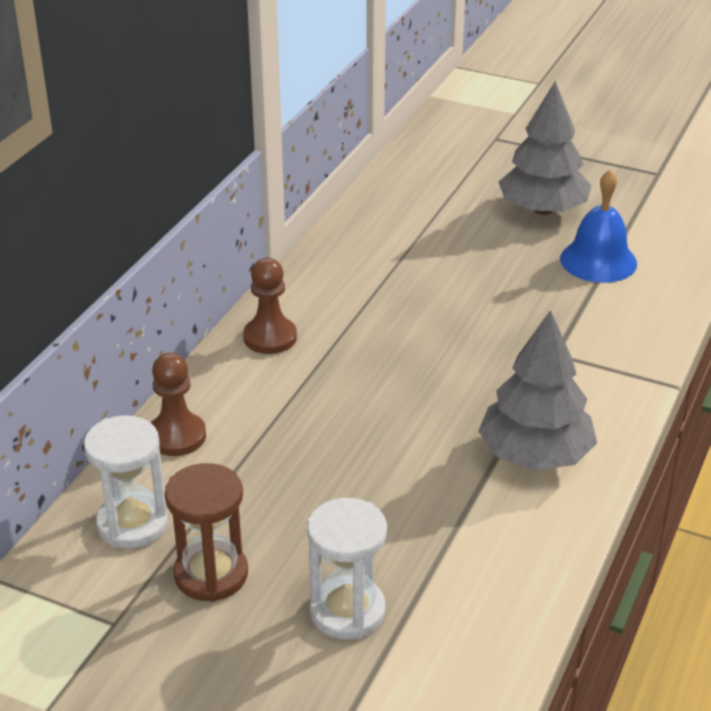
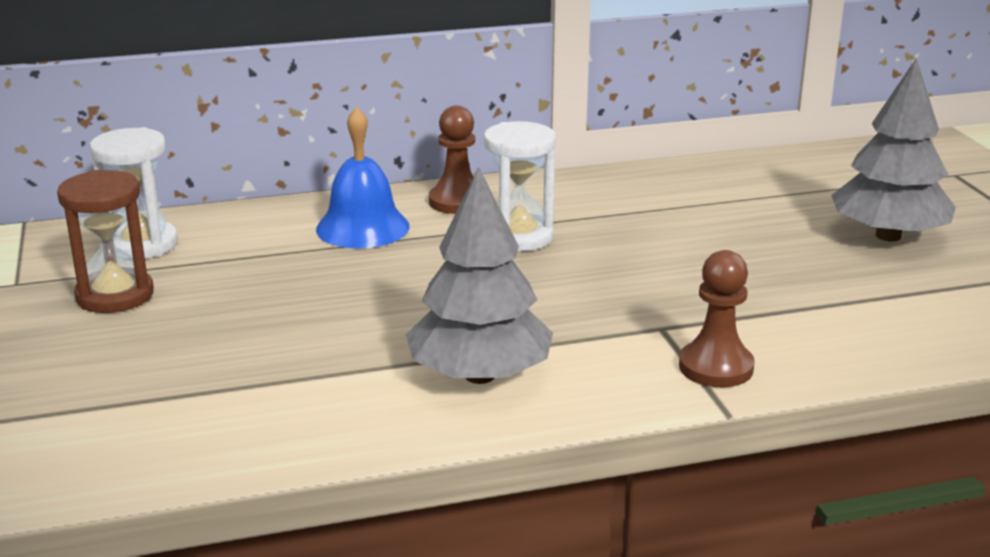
camera: 50 degrees right, 10 degrees down
brown pawn [151,353,206,456] -> brown pawn moved to [679,250,755,387]
white hourglass [307,498,387,639] -> white hourglass moved to [484,121,556,252]
blue bell [560,170,637,283] -> blue bell moved to [316,107,410,248]

